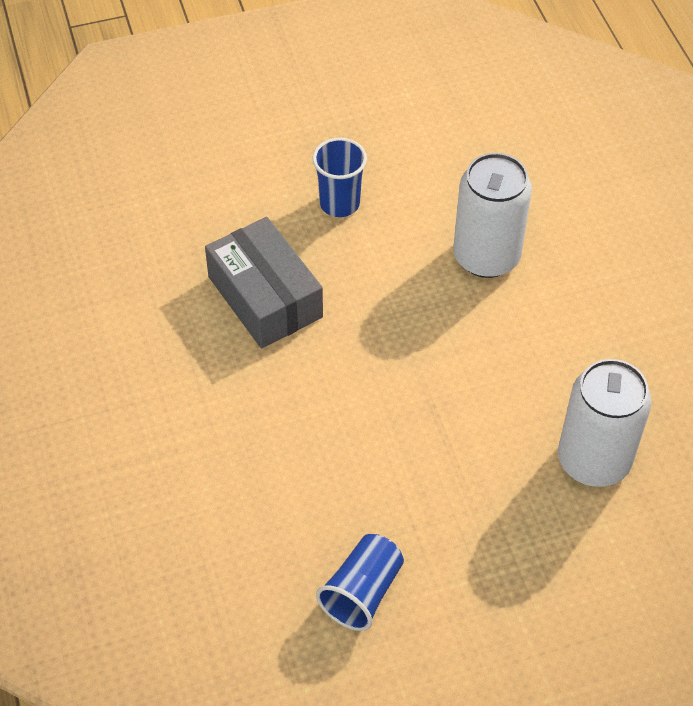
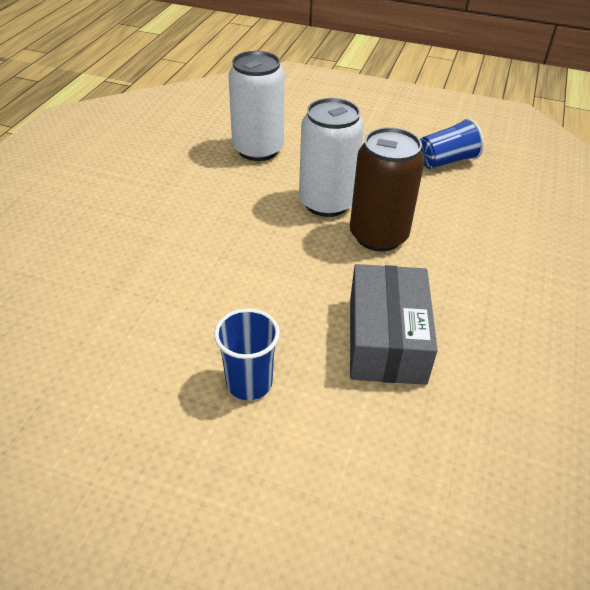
camera: 145 degrees left, 10 degrees down
white can [453,153,532,278] -> white can moved to [299,98,364,217]
none -> brown can [350,127,425,251]

